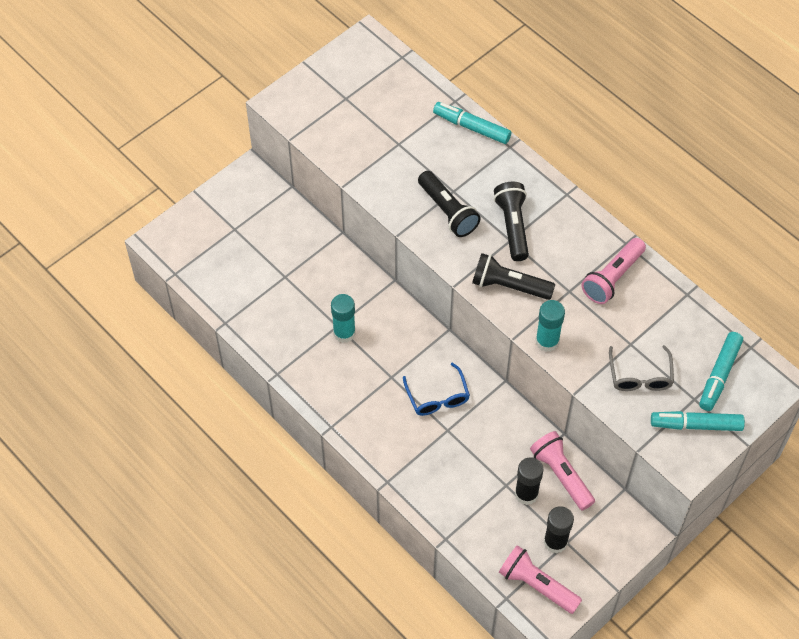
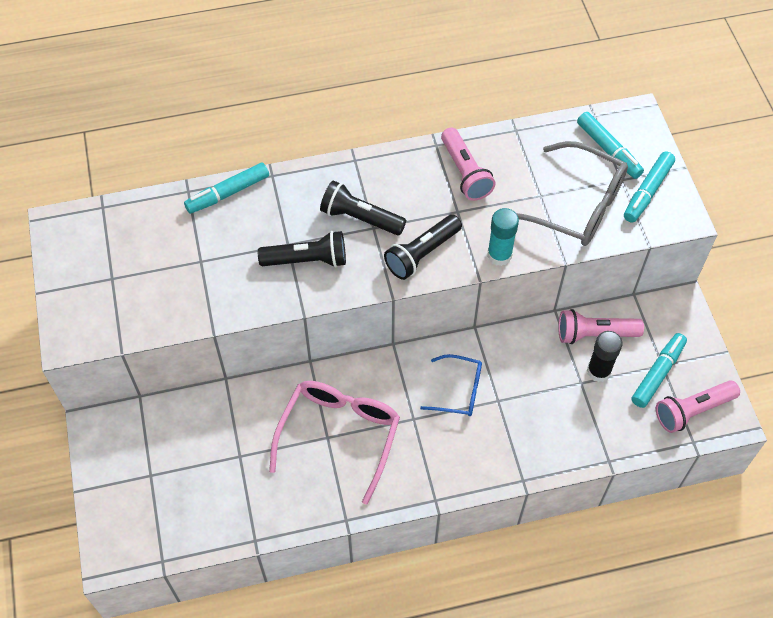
camera: 60 degrees left, 0 degrees up
turquoise glue stick [331,294,356,343] -> pink glasses [269,381,400,505]
black glue stick [544,506,574,553] -> turquoise marker [631,333,687,408]
grey glasses [609,345,674,391] -> grey glasses [516,141,628,246], size x1.75

